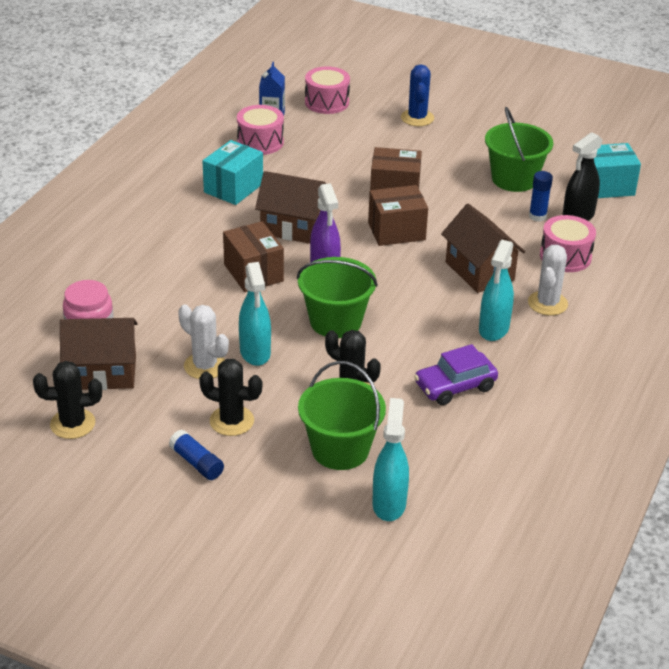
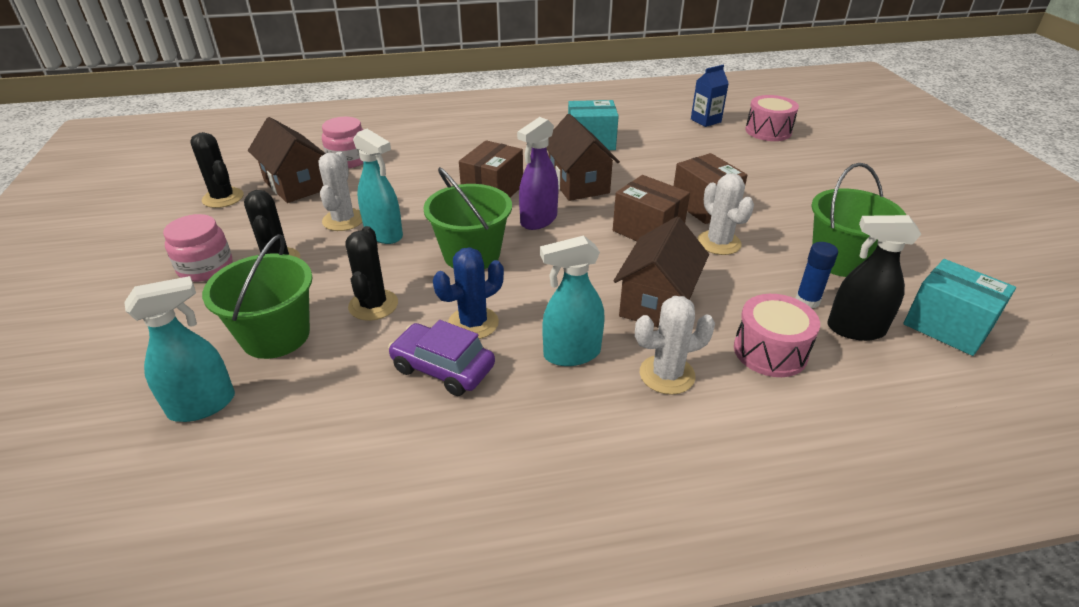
camera: 55 degrees right, 0 degrees up
blue glue stick [169,429,224,480] -> pink jar [163,214,232,282]
pink drum [237,105,284,155] -> none
turquoise spray bottle [239,262,271,366] -> turquoise spray bottle turned 90 degrees counterclockwise [353,129,403,244]
blue cactus [401,64,434,126] -> blue cactus moved to [433,247,504,339]
none -> white cactus [697,173,754,255]

